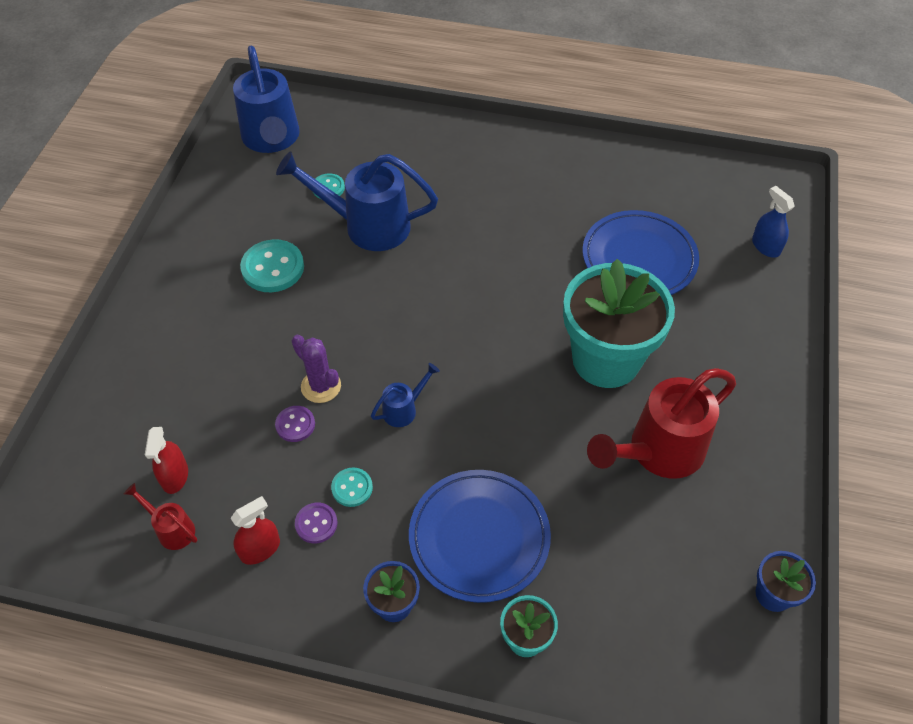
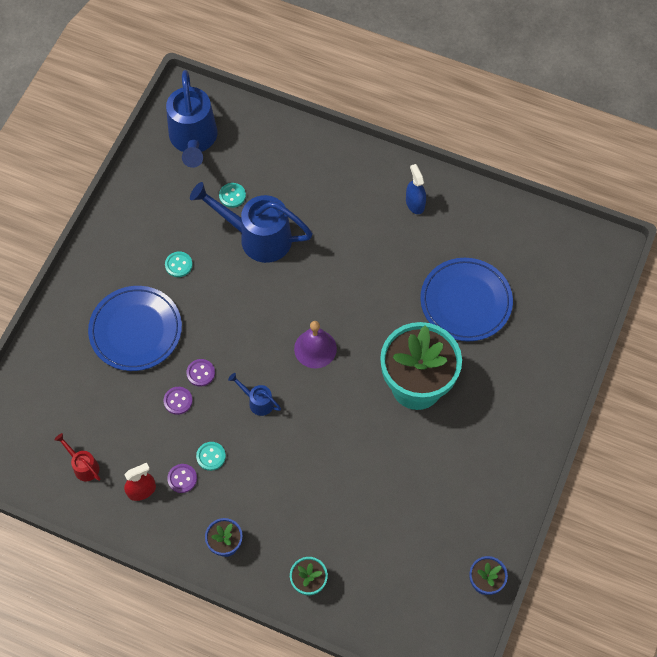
camera: 10 degrees right, 10 degrees up
red spray bottle [145,427,188,494] -> none
turquoise button [240,239,304,292] -> turquoise button [165,251,193,277], size x0.56
purple cactus [292,335,341,403] -> purple button [186,359,215,387]
blue watering can [371,363,440,427] -> blue watering can turned 120 degrees counterclockwise [228,373,281,416]
blue plate [409,470,551,603] -> blue plate moved to [88,286,182,371]
red watering can [587,368,736,479] -> none
blue spray bottle [752,186,795,258] -> blue spray bottle moved to [406,164,426,214]
none -> purple bell [294,321,337,368]

